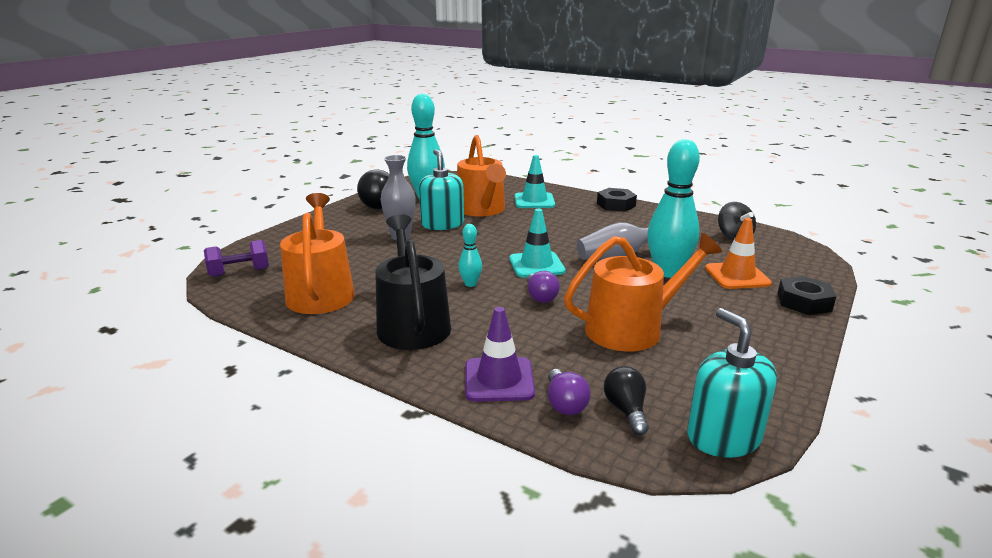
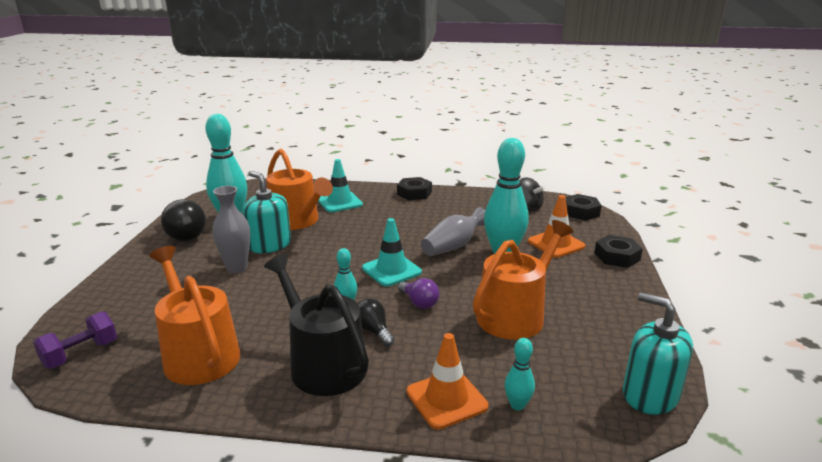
camera: 25 degrees left, 0 degrees up
purple traffic cone [465,307,535,402] -> orange traffic cone [407,333,488,430]
purple light bulb [548,369,591,415] -> turquoise bowling pin [504,338,535,410]
black light bulb [604,366,649,435] -> black light bulb moved to [358,298,395,346]
none -> black nut [565,194,602,221]

